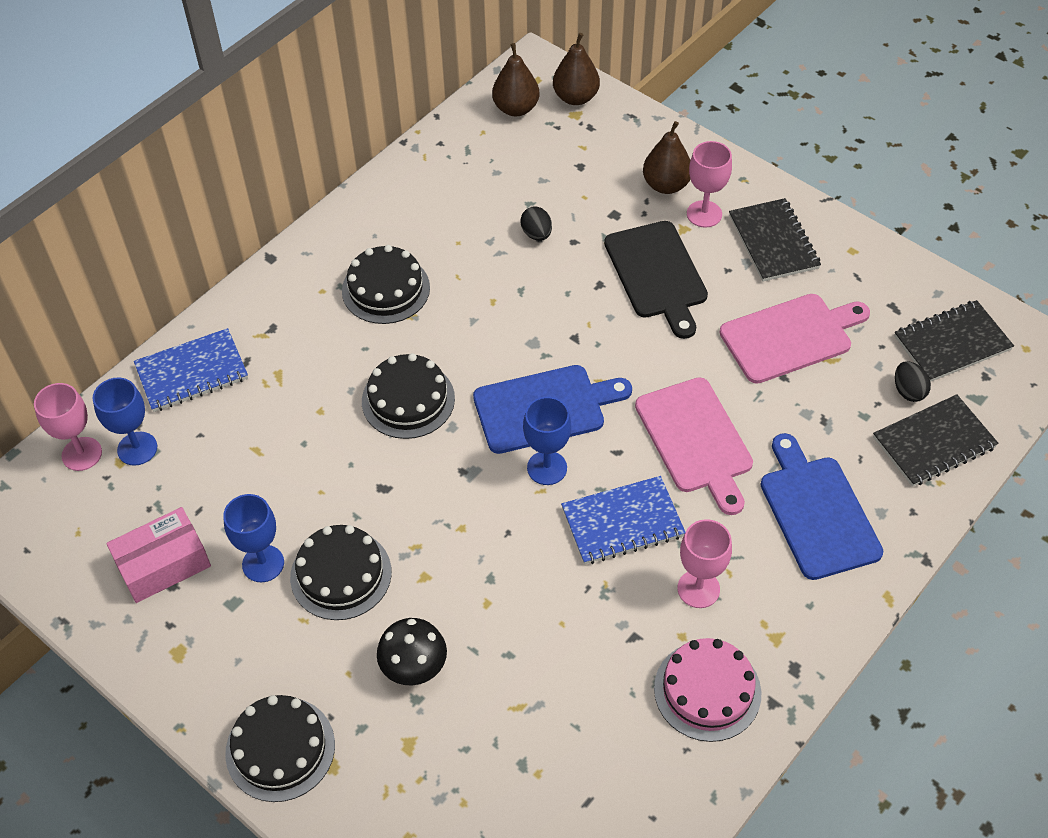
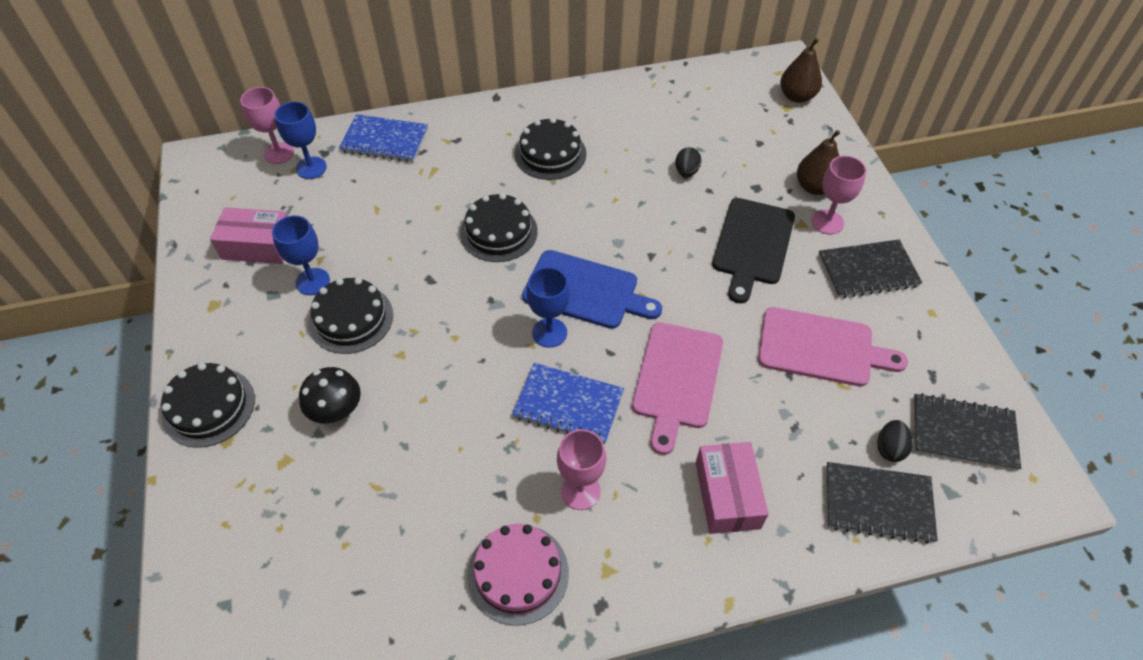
camera: 35 degrees right, 0 degrees up
brown pear [492,43,539,116] -> none
black notebook [729,198,821,282] -> black notebook turned 60 degrees clockwise [818,240,922,298]
blue cutting board [760,433,883,580] -> pink box [696,442,769,534]

